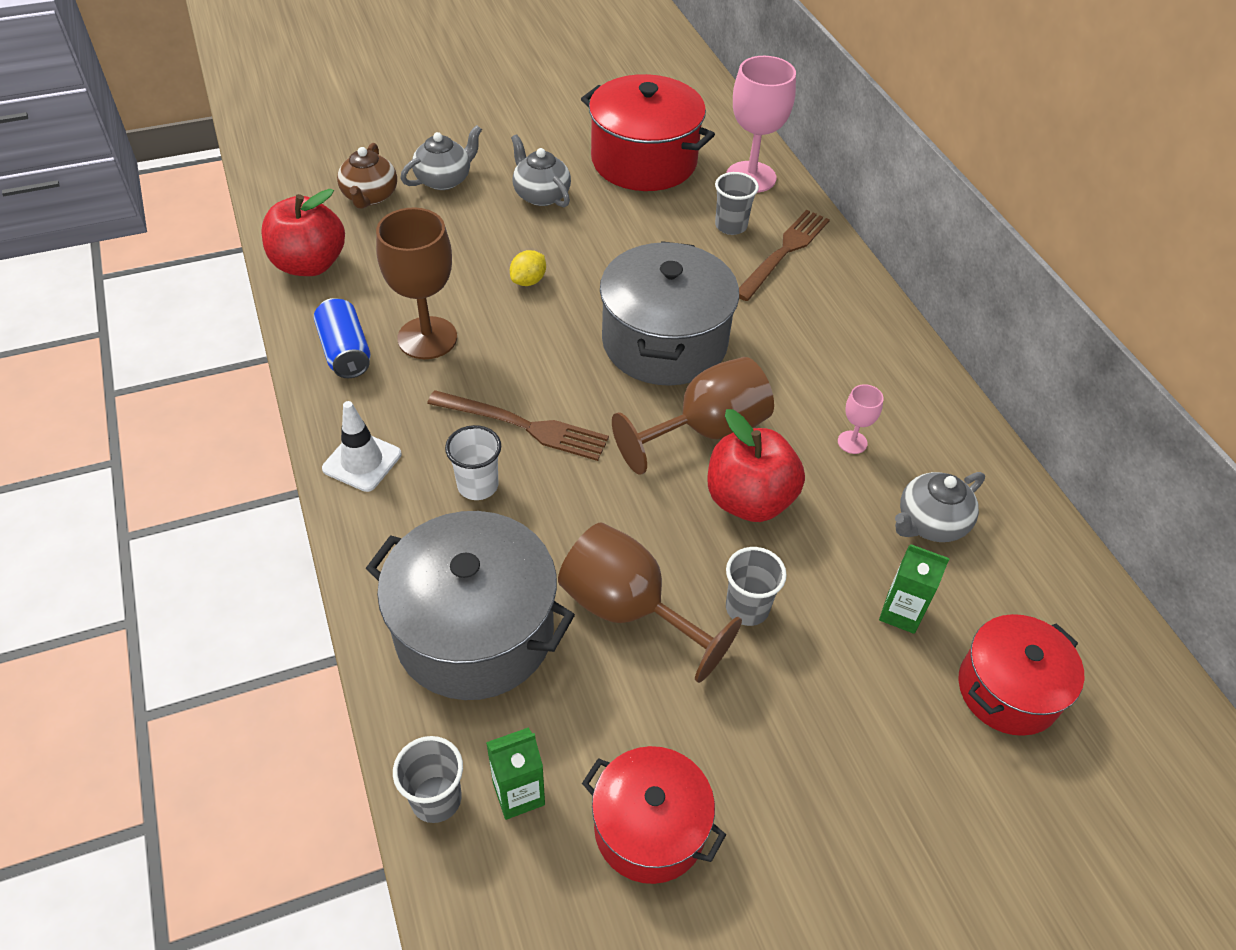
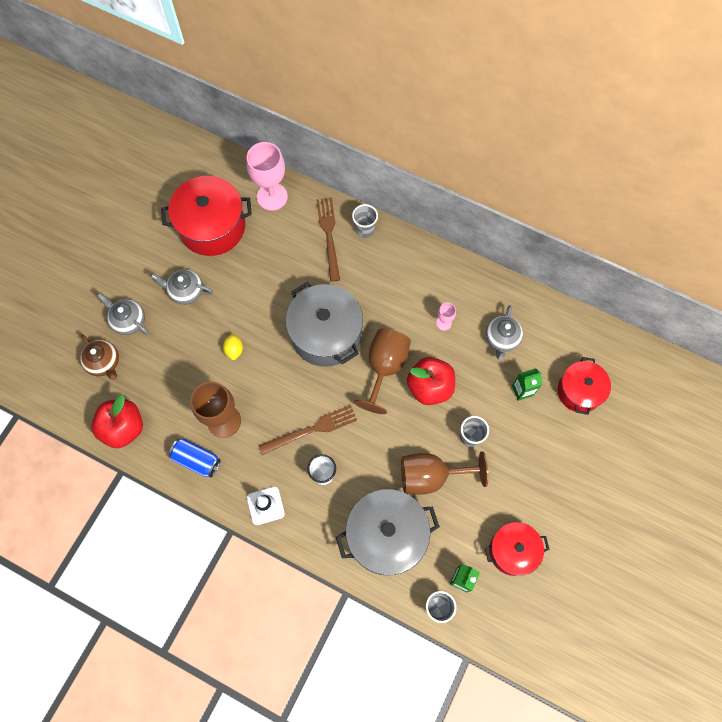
camera: 40 degrees left, 20 degrees up
grey teapot [400,125,482,190] -> grey teapot turned 60 degrees counterclockwise [97,293,149,335]
grey cup [715,172,759,235] -> grey cup moved to [352,204,378,238]

